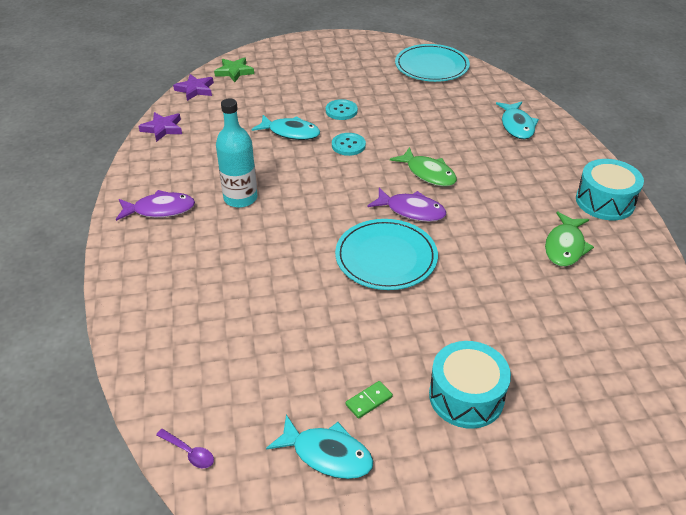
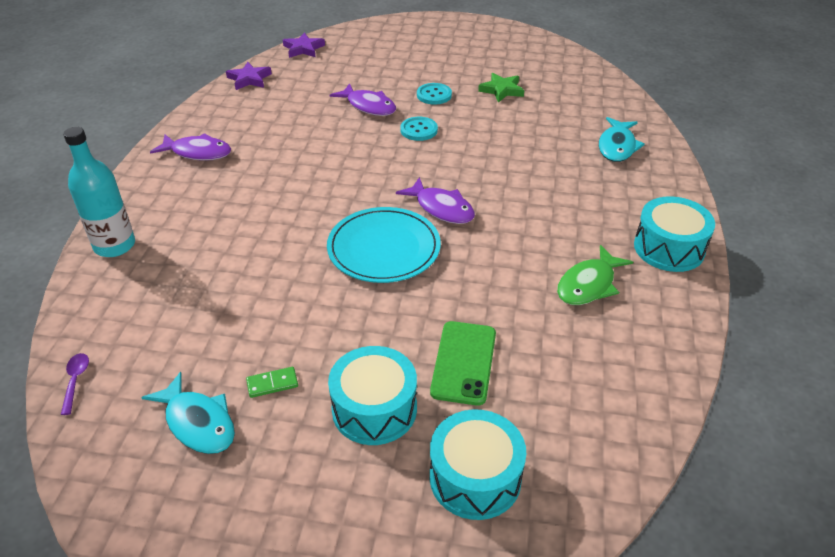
camera: 20 degrees right, 0 degrees up
purple spoon [156,429,214,468] -> purple spoon turned 150 degrees counterclockwise [61,353,89,415]
green star [214,57,254,82] -> green star moved to [478,73,524,103]
turquoise bottle [216,98,257,208] -> turquoise bottle moved to [63,127,135,257]
turquoise fish [251,115,320,140] -> purple fish [330,83,396,116]
green fish [390,147,457,187] -> none
turquoise plate [395,44,470,82] -> none
none -> green phone [430,321,496,406]
none -> turquoise drum [430,409,526,520]

